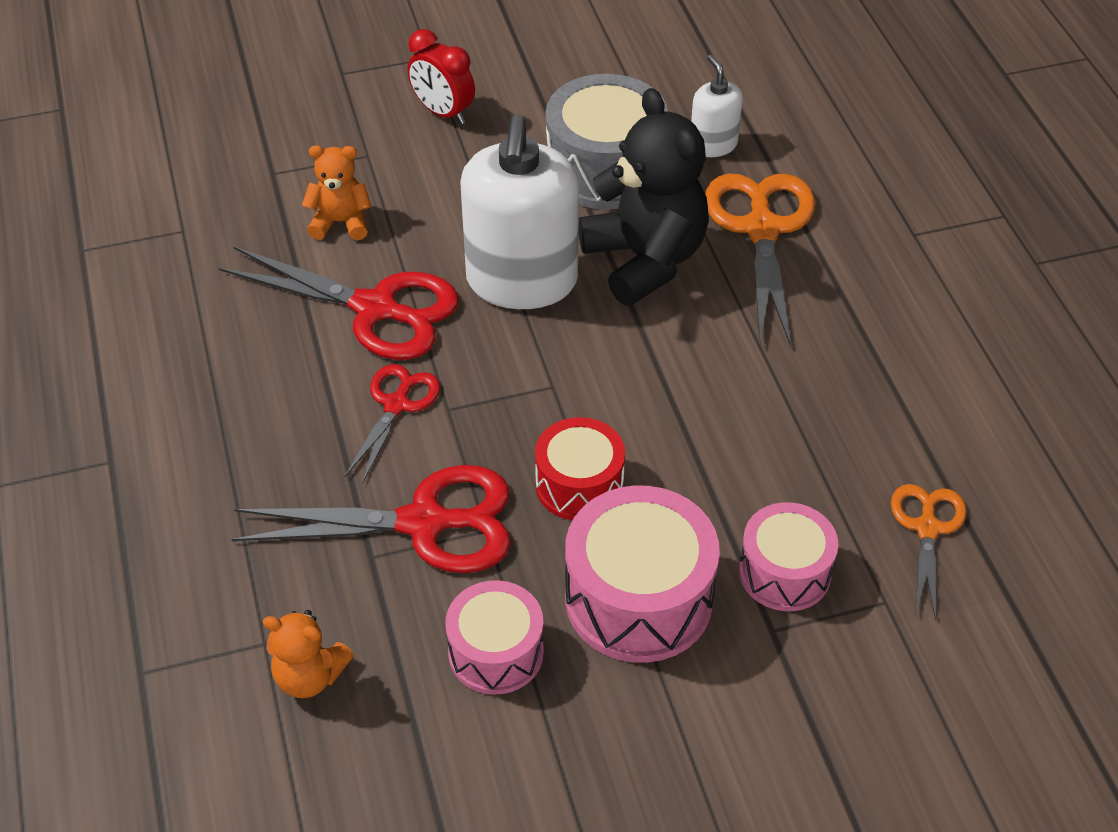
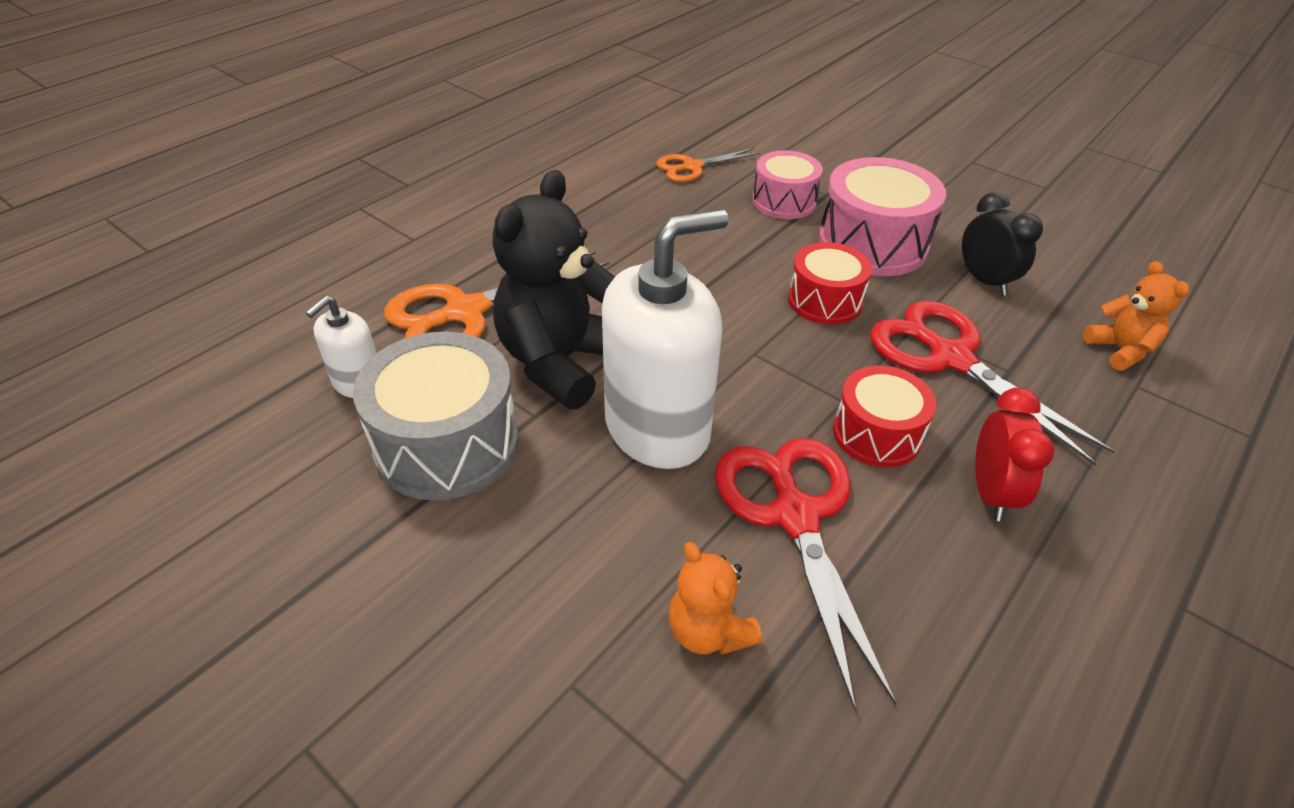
camera: 125 degrees left, 5 degrees down
red scissors [344,364,440,484] -> red drum [833,365,936,468]
red clock [408,29,475,124] -> red clock moved to [975,388,1055,522]
pink drum [446,580,544,694] -> black clock [962,192,1043,296]

